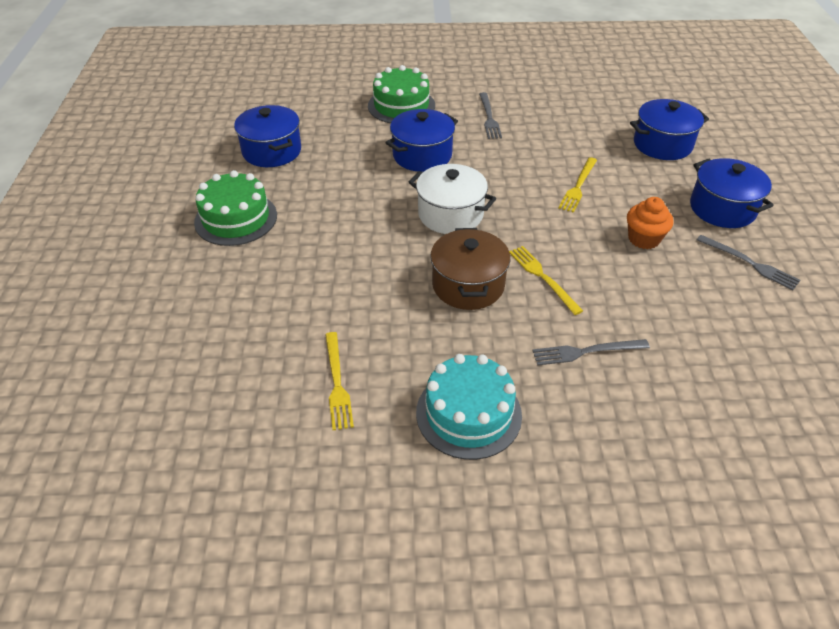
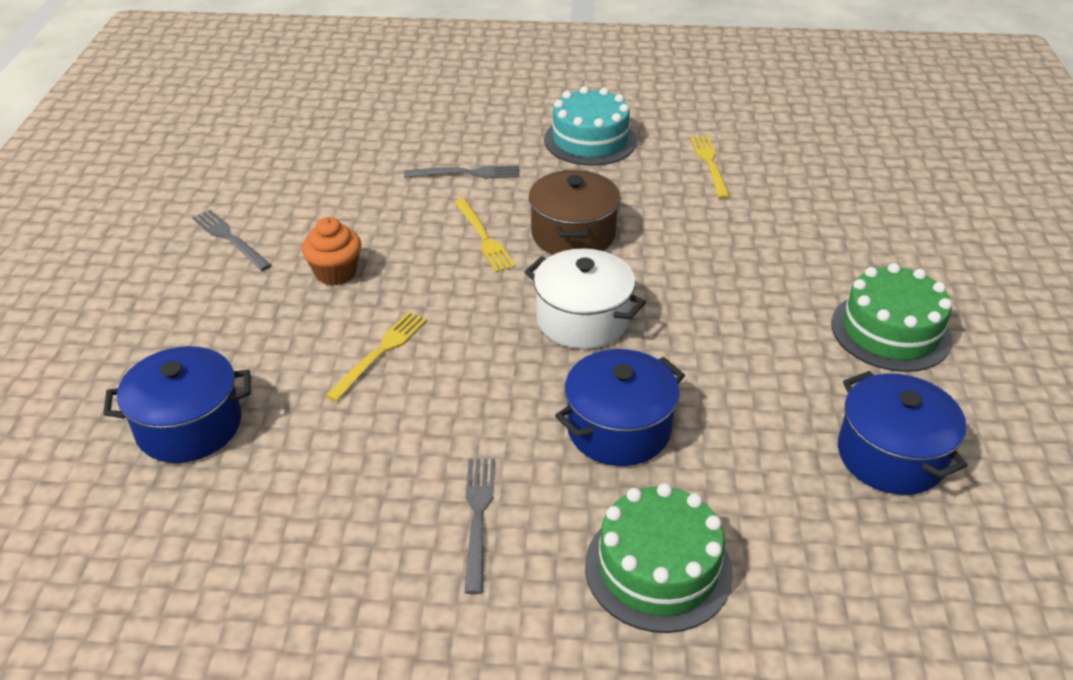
camera: 175 degrees left, 5 degrees down
blue pot [690,158,774,228] -> none

